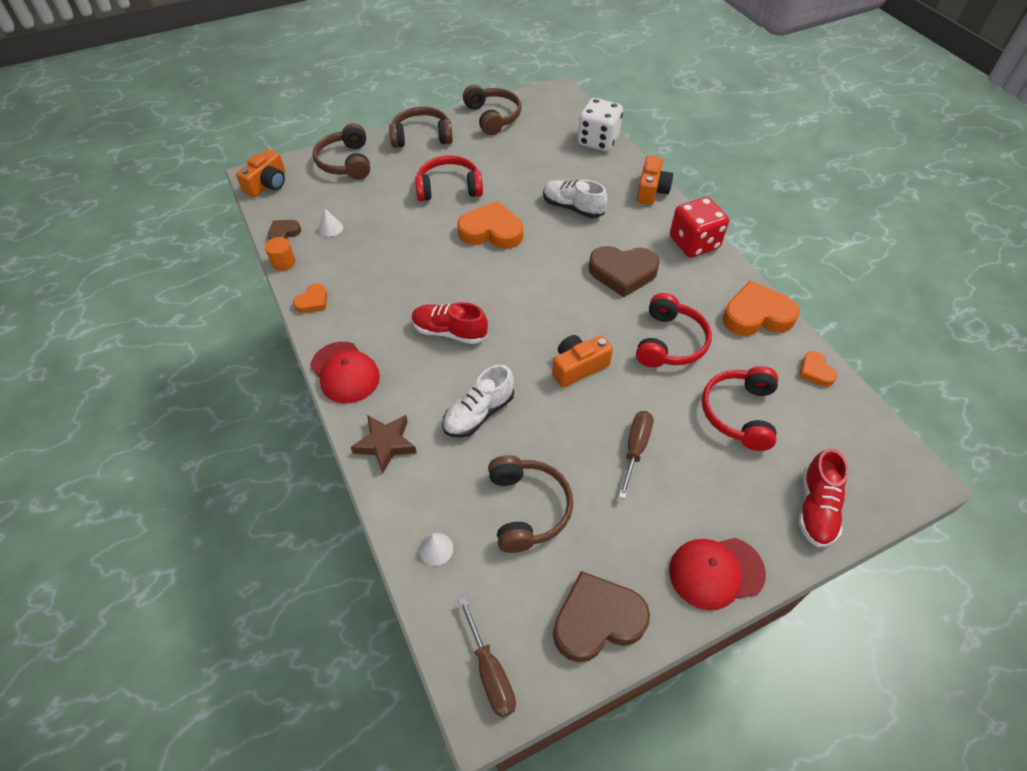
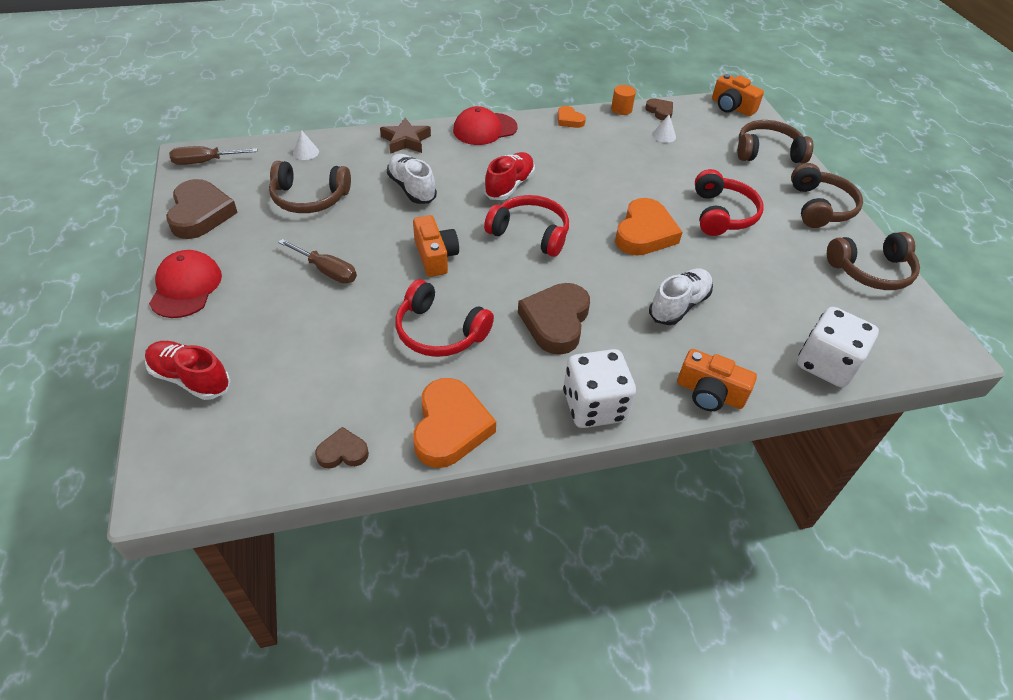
camera: 100 degrees right, 5 degrees down
red dice [670,197,729,258] -> white dice [563,349,636,428]
red headphones [702,366,778,451] -> red headphones moved to [484,195,569,257]
orange heart [799,351,837,387] -> brown heart [315,427,369,469]

